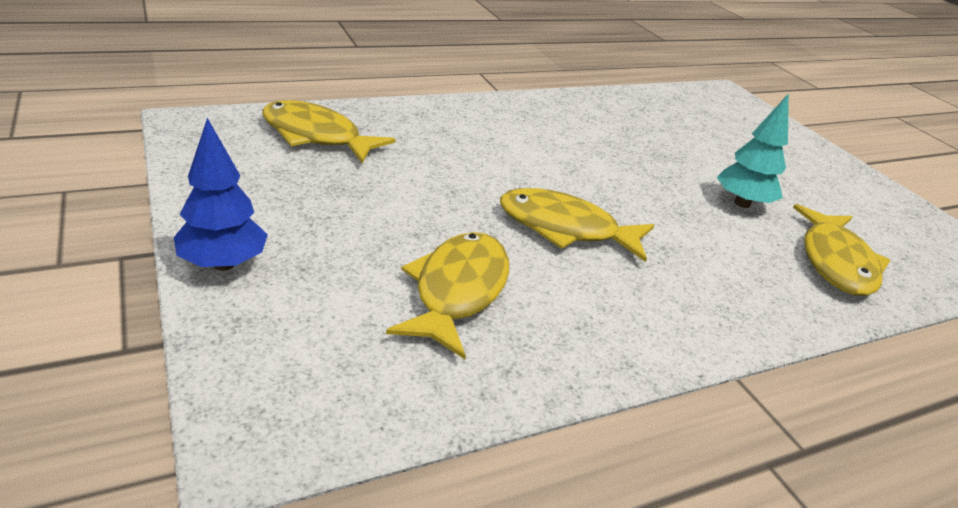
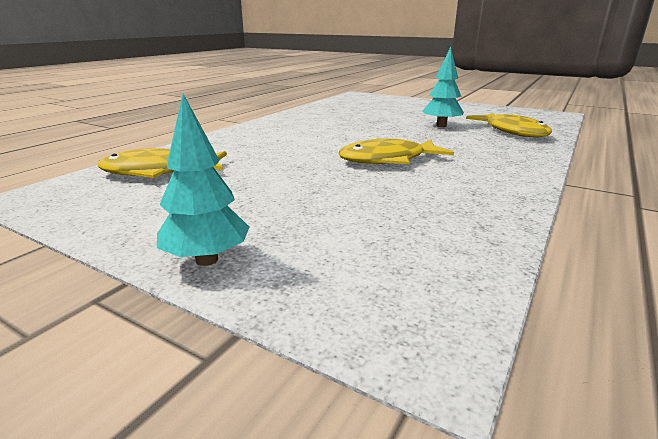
camera: 30 degrees left, 10 degrees down
blue tree [174,118,268,271] -> turquoise tree [157,94,249,266]
yellow fish [386,232,509,359] -> none

